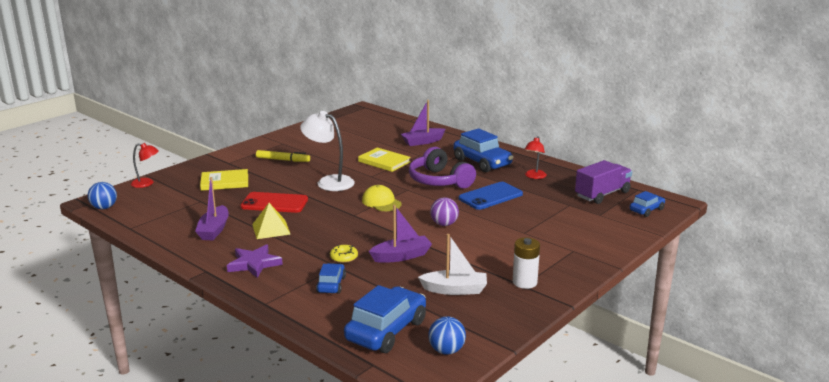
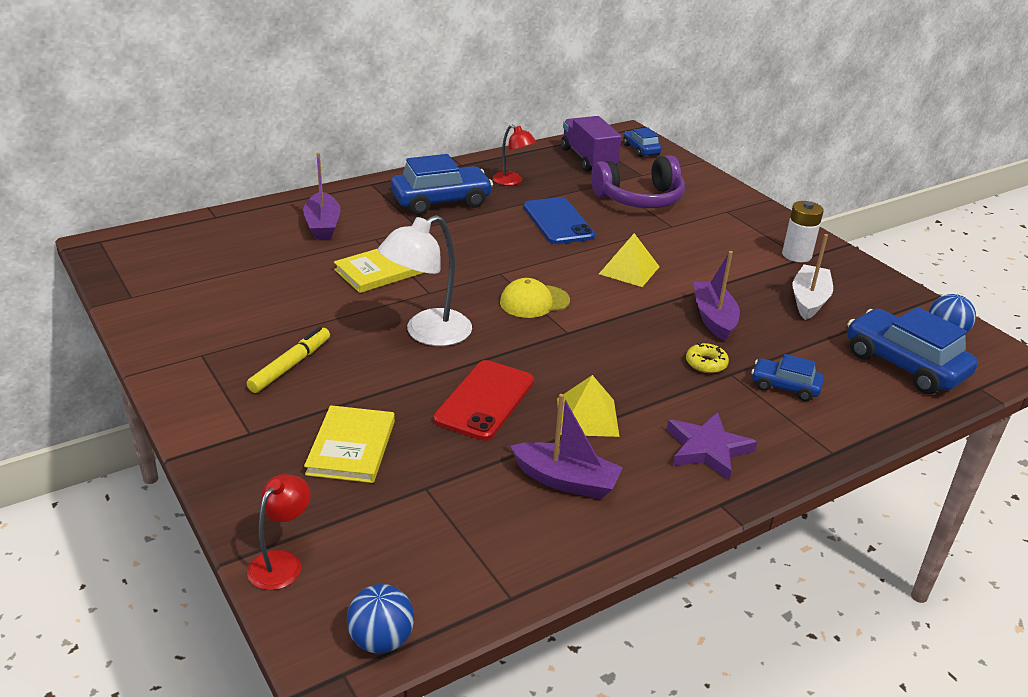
camera: 75 degrees left, 10 degrees up
purple headphones [409,147,476,189] -> purple headphones moved to [591,156,685,208]
purple ball [430,197,459,226] -> yellow pyramid [599,233,660,287]

